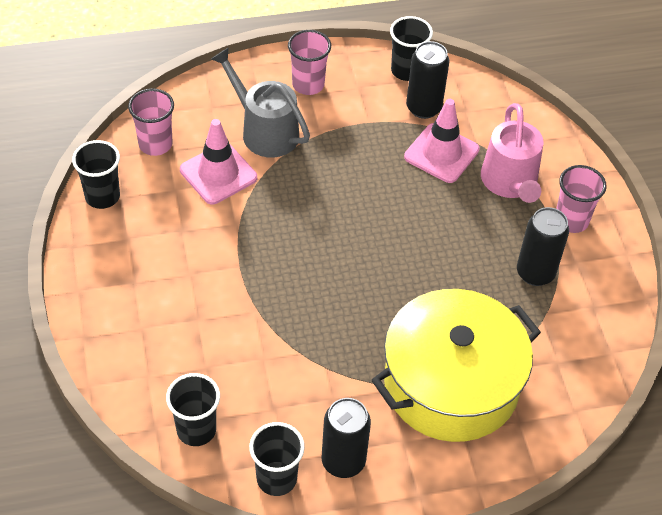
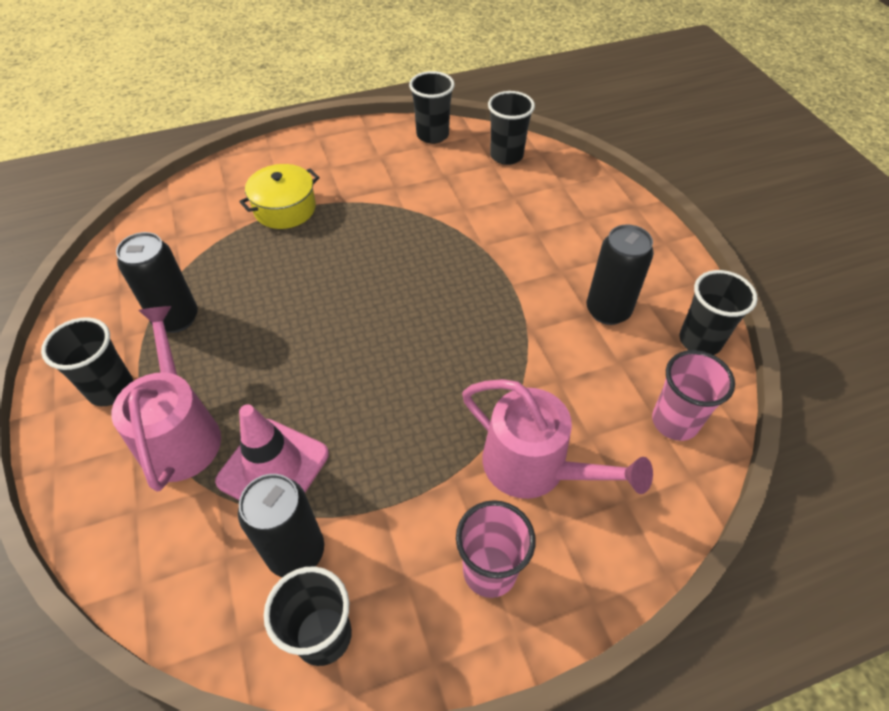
camera: 175 degrees right, 0 degrees up
pink traffic cone [180,119,257,205] -> none
grey watering can [211,48,310,157] -> pink watering can [462,379,653,499]
black can [322,398,371,478] -> black can moved to [587,224,654,325]
yellow pot [372,289,541,442] -> yellow pot [239,164,320,229], size x0.48
pink cup [556,165,607,233] -> black cup [41,317,133,406]

